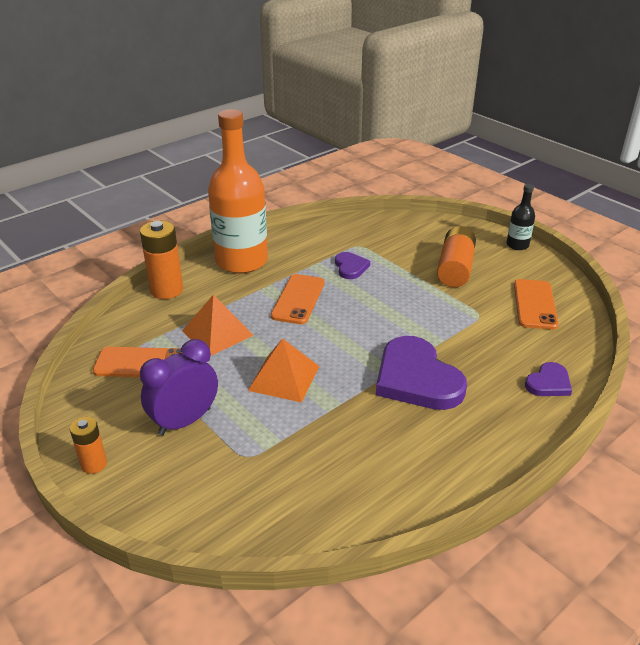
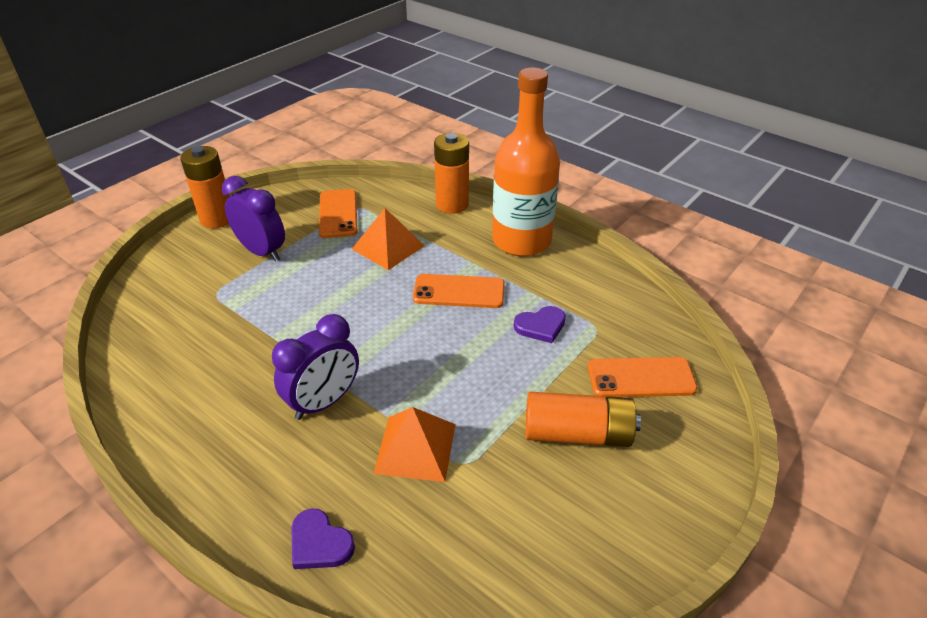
camera: 80 degrees right, 5 degrees up
orange battery [70,417,107,474] -> orange battery [180,146,229,228], size x1.73
orange pyramid [248,338,319,403] -> orange pyramid moved to [373,407,456,482]
purple heart [376,336,467,410] -> purple clock [272,314,359,420]
black bottle [506,184,535,250] -> none
orange phone [514,279,559,330] -> orange phone moved to [588,357,698,397]

